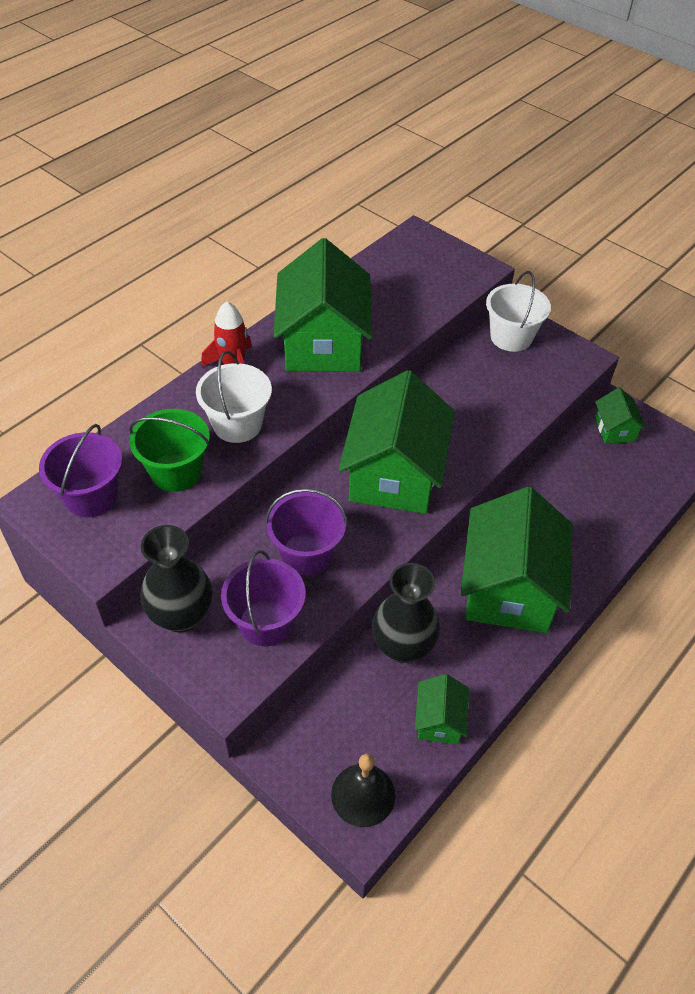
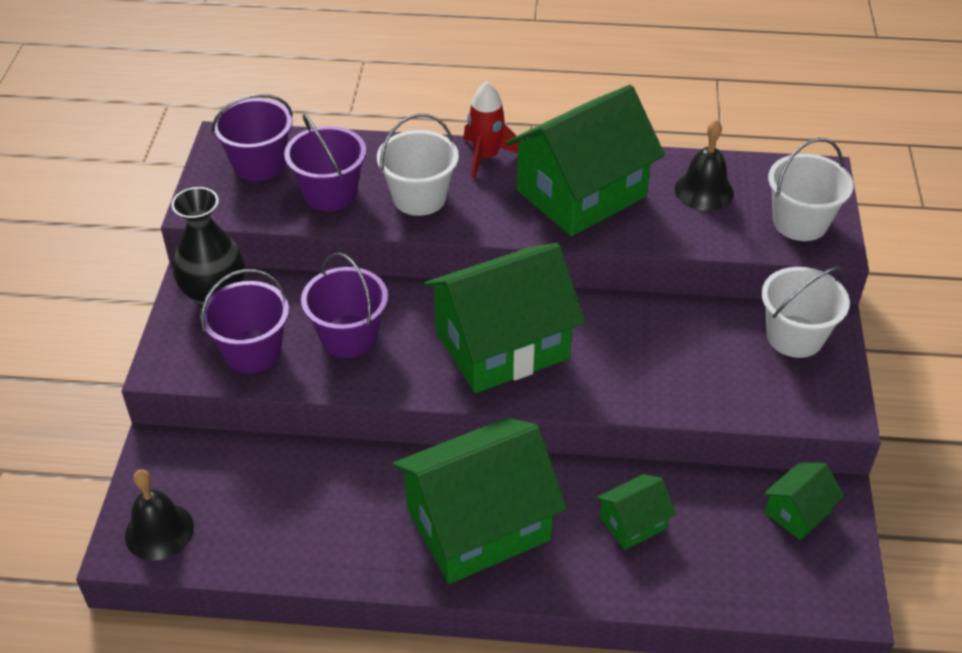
camera: 55 degrees right, 5 degrees down
green bucket [129,409,210,492] -> purple bucket [284,114,366,211]
black vase [372,563,440,663] -> none
green house [415,674,469,744] -> green house moved to [596,474,676,550]
none -> black bell [675,120,734,211]
none -> white bucket [768,138,854,241]

